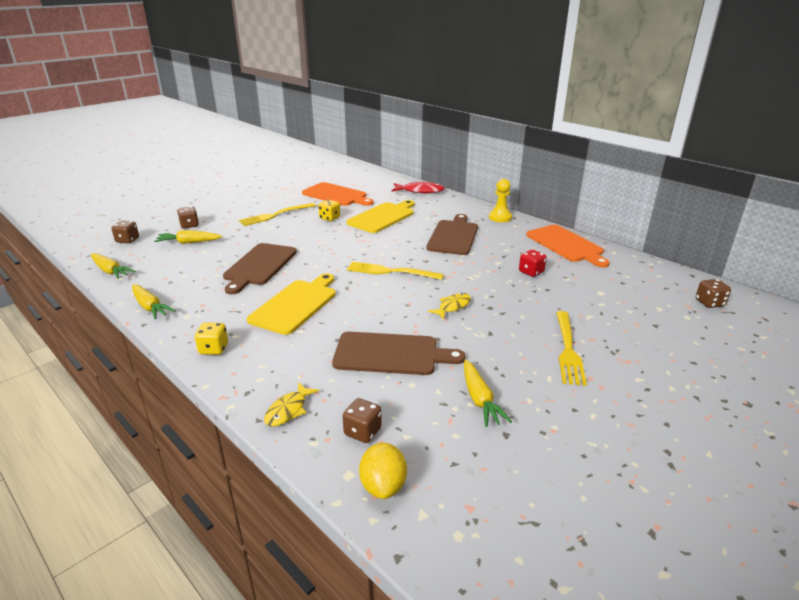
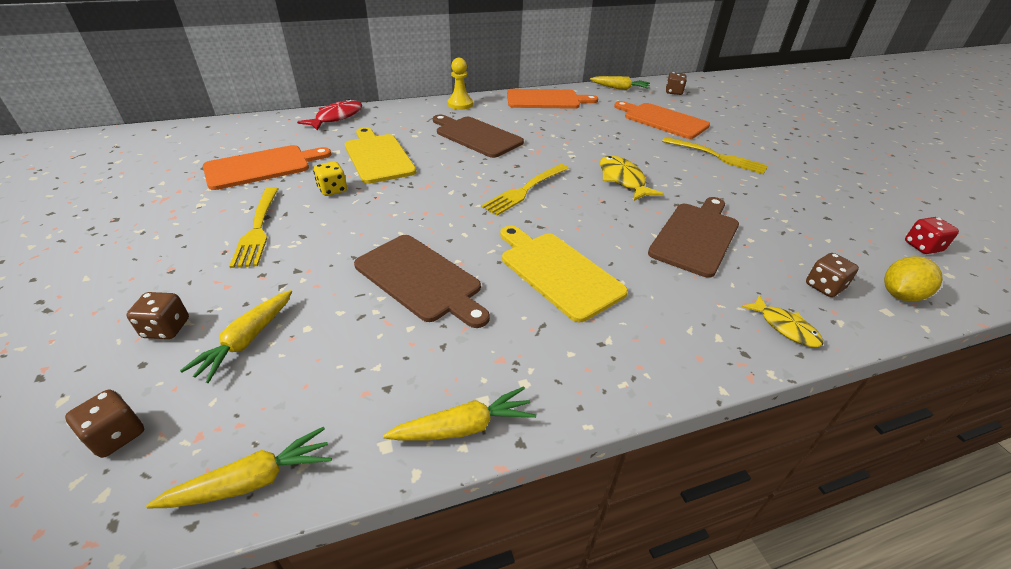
camera: 65 degrees left, 10 degrees up
yellow dice [195,323,228,355] -> none
yellow lemon [359,443,407,499] -> yellow lemon turned 60 degrees counterclockwise [884,256,943,302]
yellow fish [428,293,471,319] -> yellow fish [600,155,664,201], size x1.53
yellow carrot [464,359,512,427] -> yellow carrot moved to [590,76,650,90]
red dice [519,250,547,277] -> red dice moved to [905,217,959,254]
none -> orange cutting board [614,101,710,139]

